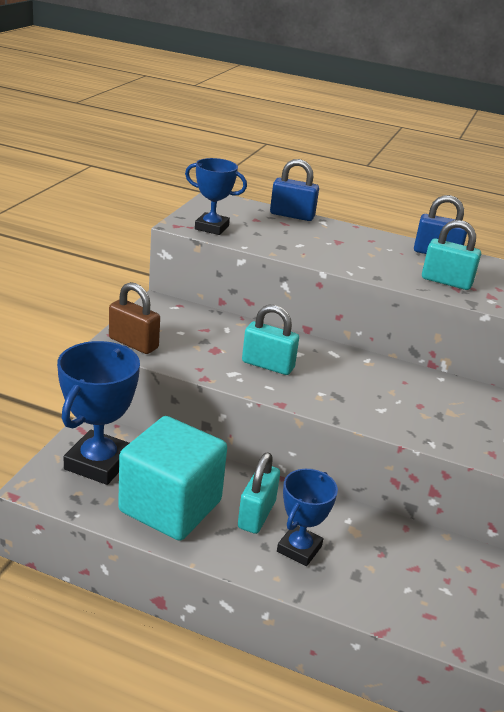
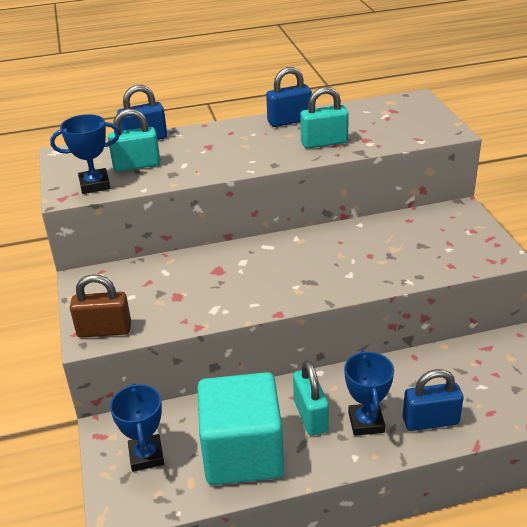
camera: 30 degrees left, 5 degrees up
blue trophy [57,341,140,485] -> blue trophy [110,383,164,472], size x0.63
turquoise padlock [242,304,299,375] -> turquoise padlock moved to [108,109,160,172]
none -> blue padlock [403,369,464,431]

